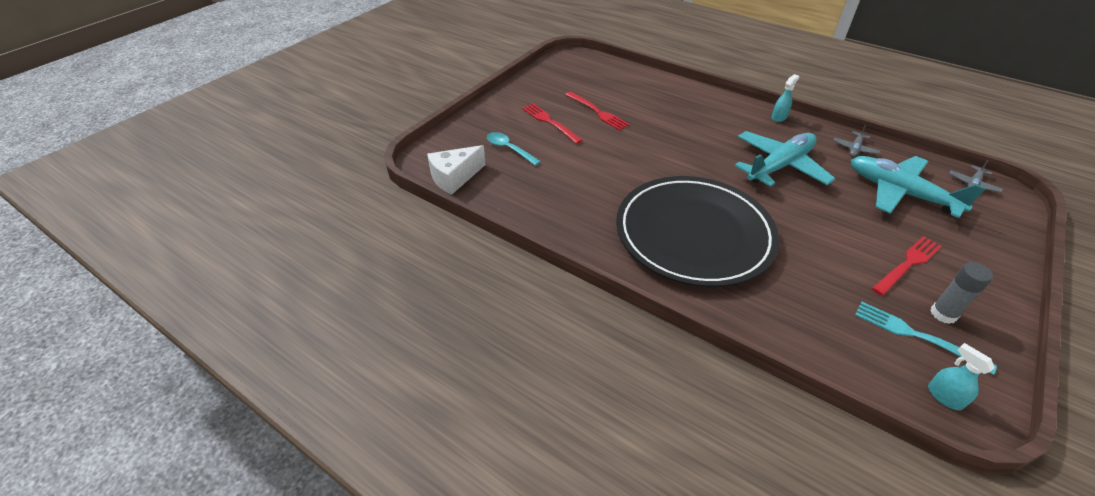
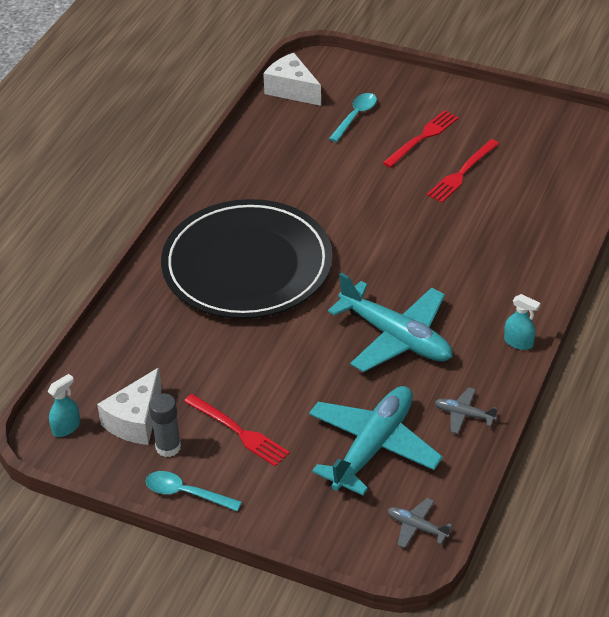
camera: 80 degrees right, 0 degrees up
turquoise fork [855,302,997,375] -> white cheese [97,368,162,445]
none -> turquoise spoon [146,471,242,511]

